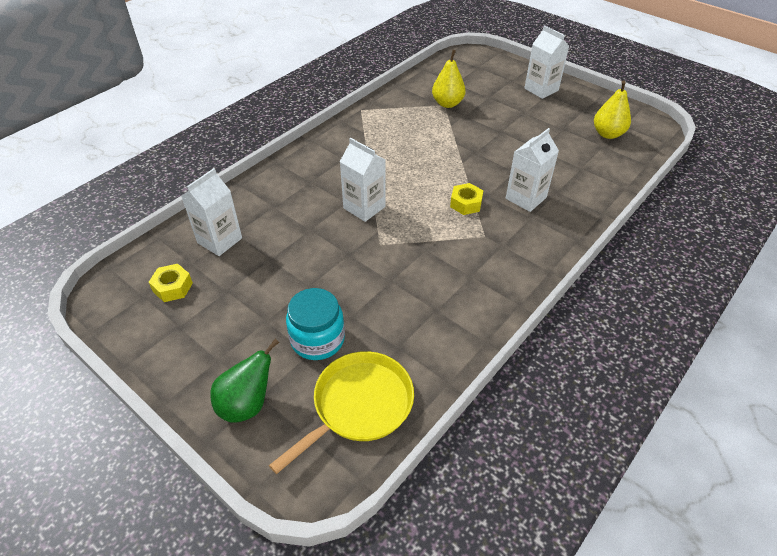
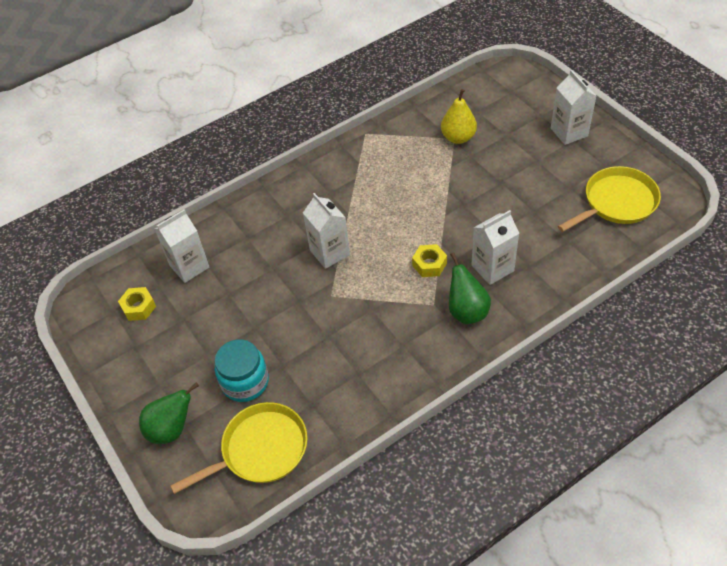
camera: 20 degrees right, 5 degrees up
yellow pear [594,80,631,139] -> yellow pan [558,166,661,232]
none -> green pear [449,252,491,324]

